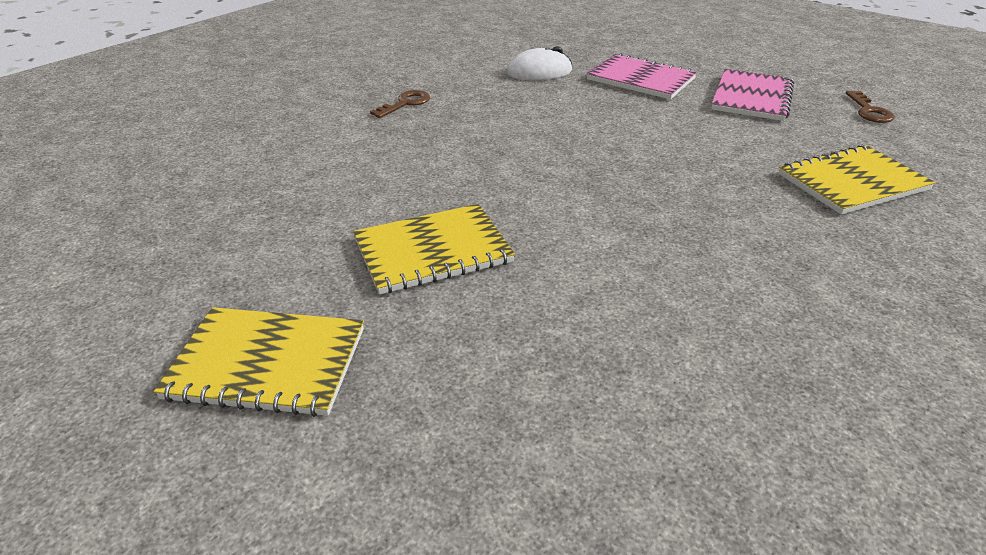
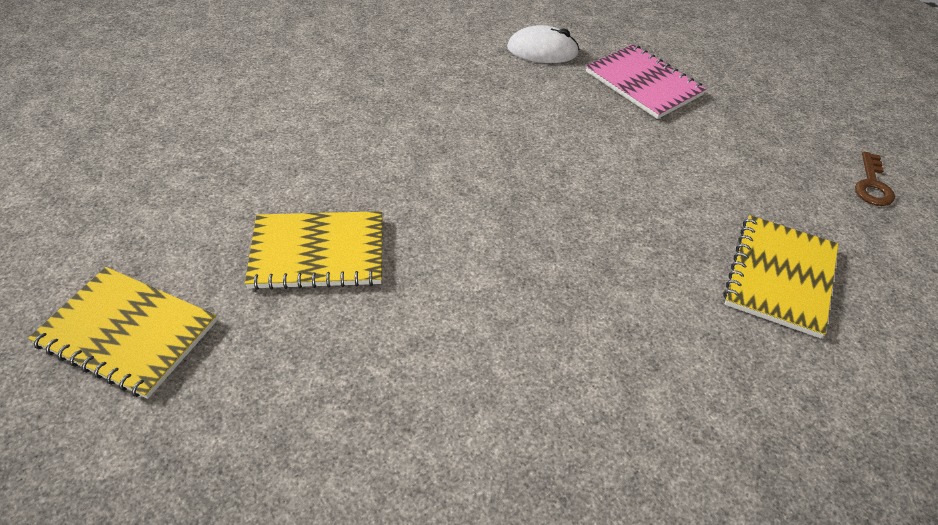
camera: 15 degrees right, 10 degrees up
brown key [370,90,430,118] -> none
pink notebook [711,69,794,121] -> none
yellow notebook [779,144,935,215] -> yellow notebook turned 60 degrees counterclockwise [724,215,838,338]

